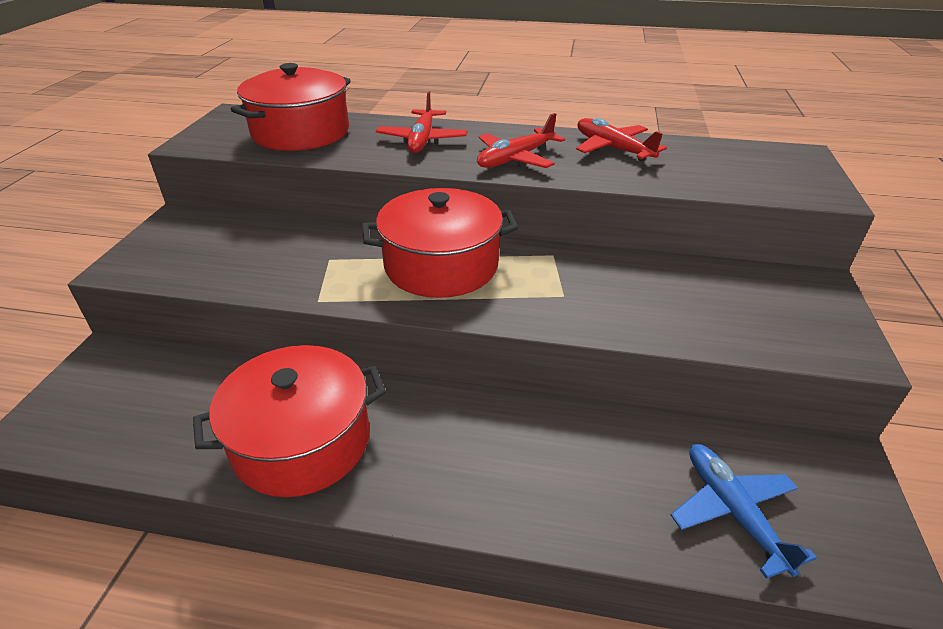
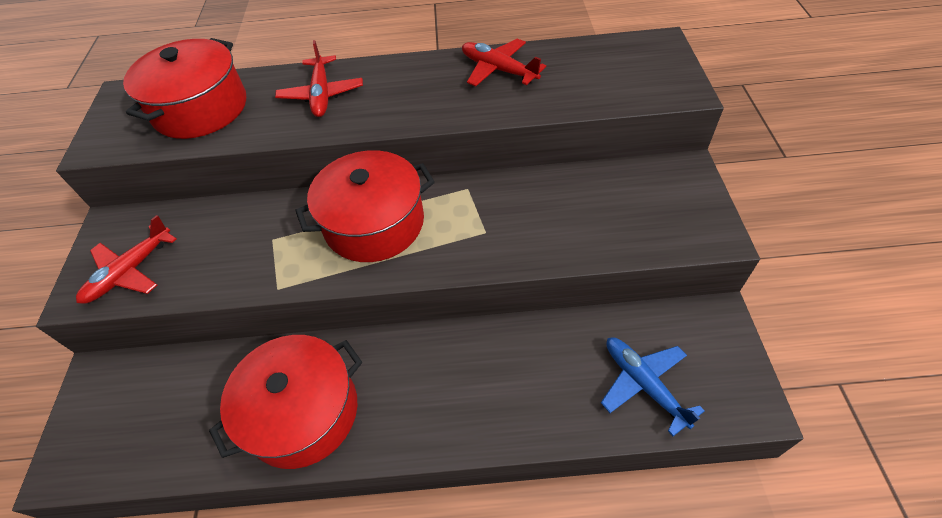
camera: 10 degrees left, 15 degrees up
red plane [477,113,565,168] -> red plane moved to [76,215,177,304]

